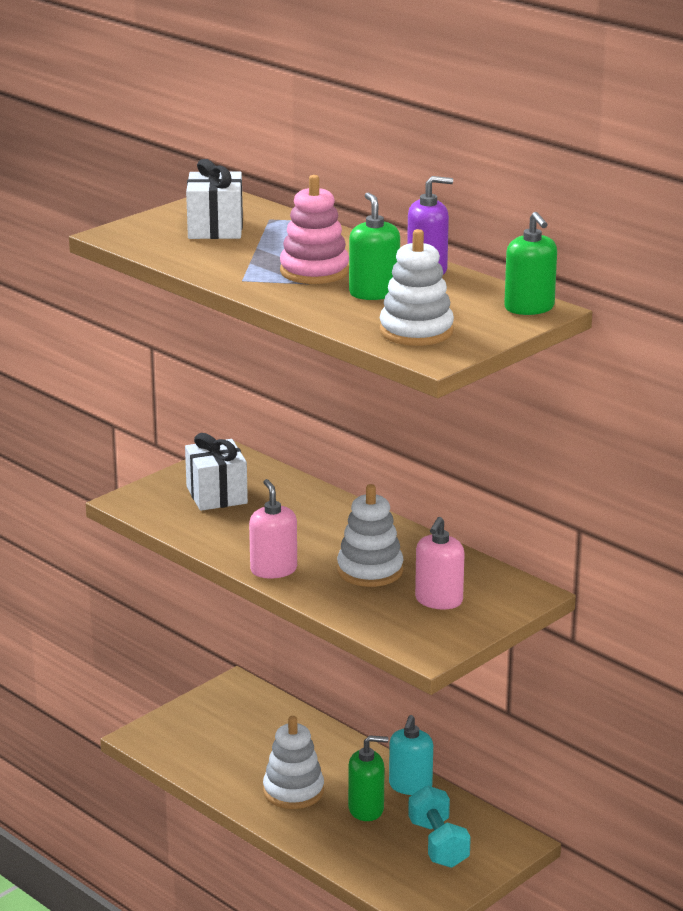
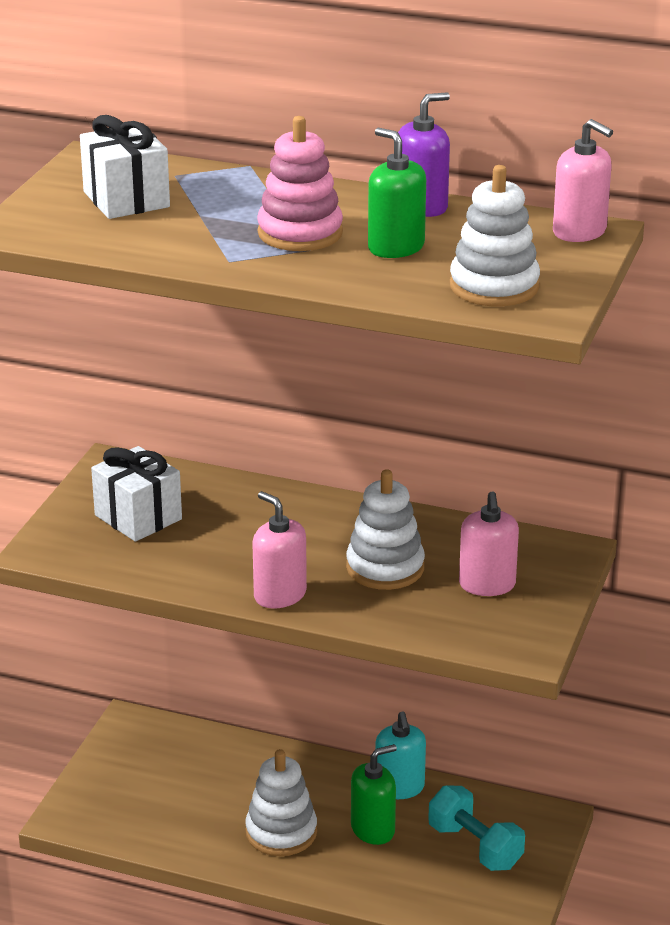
camera: 25 degrees left, 5 degrees up
green soap dispenser [504,212,557,315] -> pink soap dispenser [553,119,613,242]

